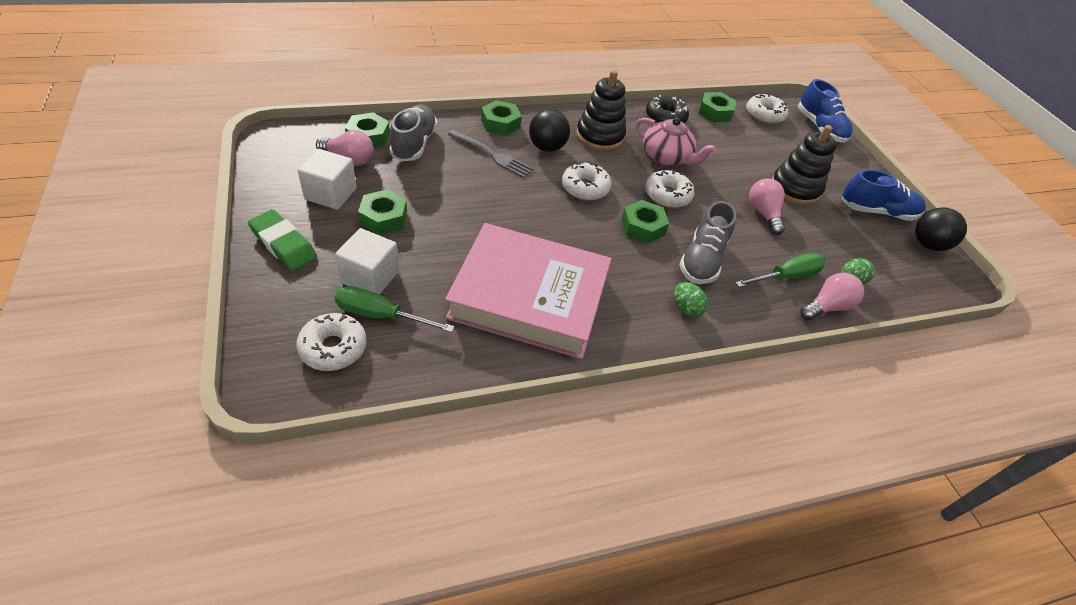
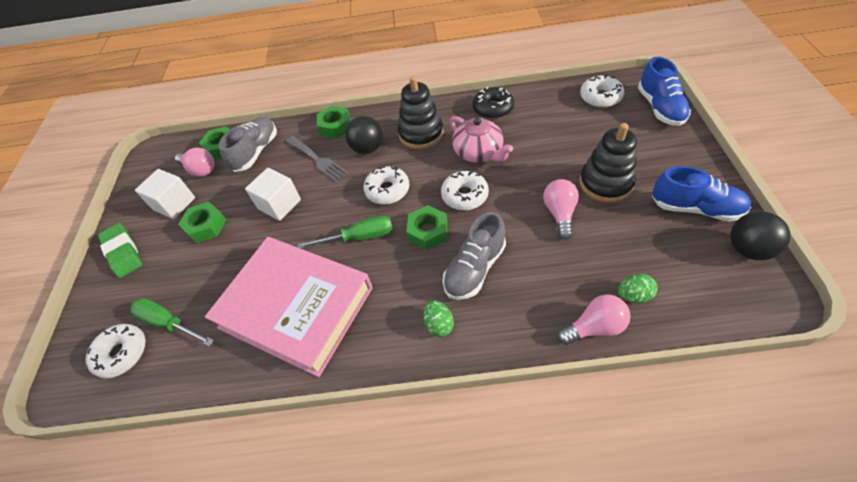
camera: 25 degrees right, 5 degrees up
white cube [335,228,399,295] -> white cube moved to [245,168,301,221]
green nut [698,92,736,122] -> none
green screwdriver [735,253,825,287] -> green screwdriver moved to [297,216,393,249]

